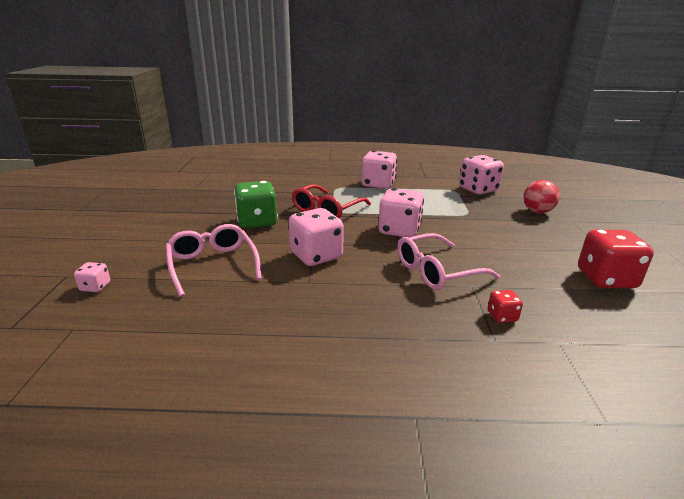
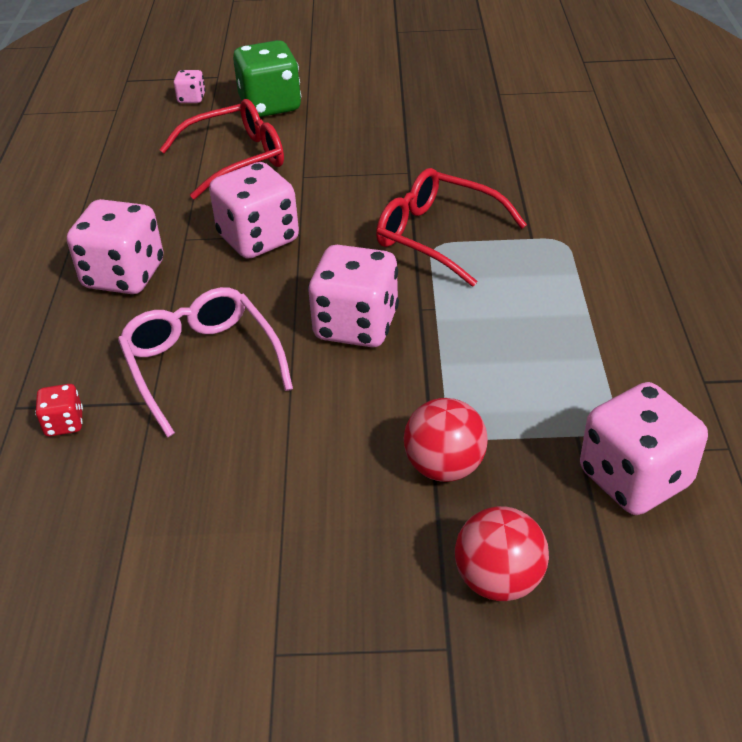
camera: 90 degrees right, 15 degrees up
pink glasses [166,224,262,297] -> red glasses [159,99,284,200]
green dice [234,181,278,228] -> green dice moved to [233,40,301,117]
pink dice [361,150,397,189] -> pink dice moved to [67,199,163,294]
red dice [578,230,654,288] -> none
none -> red ball [404,398,488,482]

